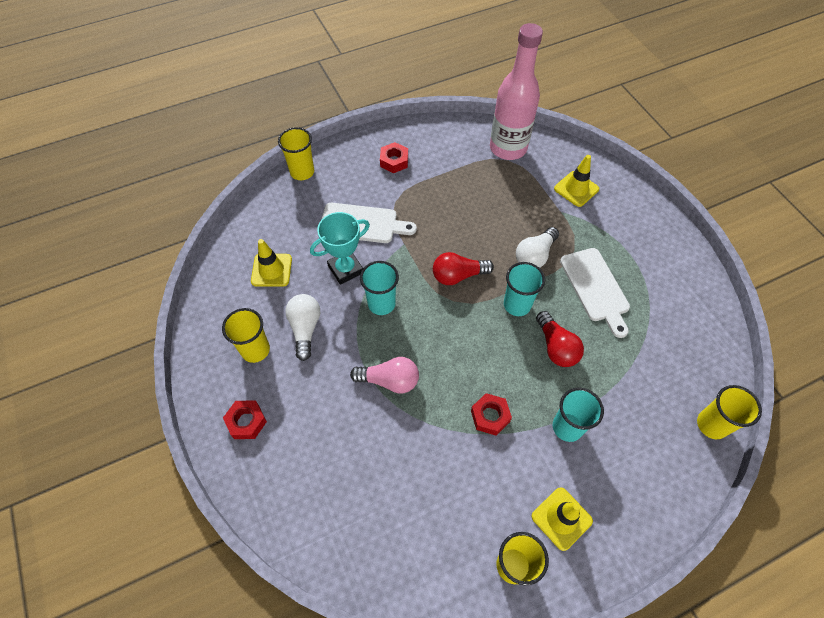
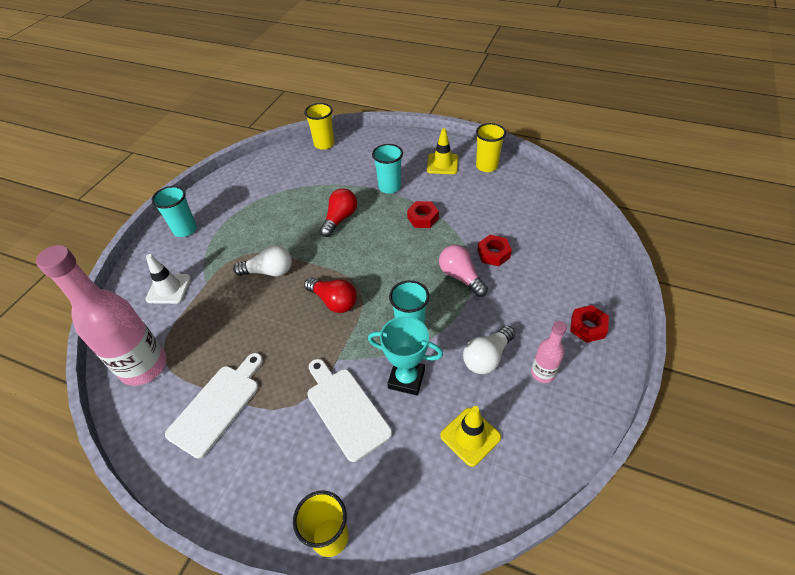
camera: 130 degrees left, 10 degrees down
yellow cup [222,308,270,363] -> pink bottle [531,321,567,383]
red nut [380,142,408,173] -> red nut moved to [477,235,512,266]
turquoise cup [504,262,545,316] -> turquoise cup moved to [152,186,197,237]
yellow traffic cone [554,155,599,207] -> white traffic cone [146,254,191,304]
white cutting board [560,248,630,338] -> white cutting board moved to [165,353,263,459]

